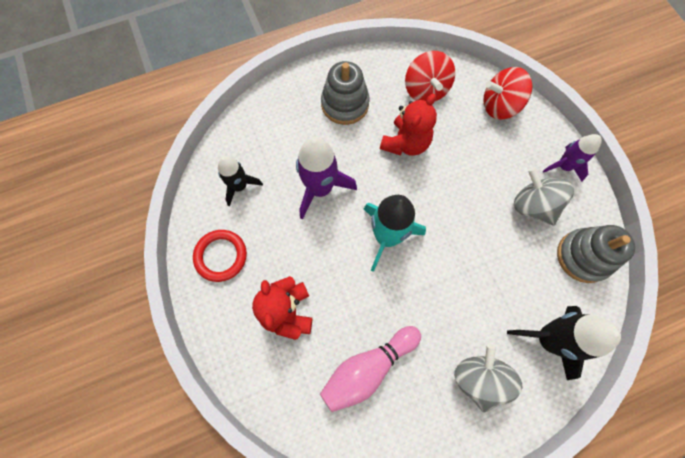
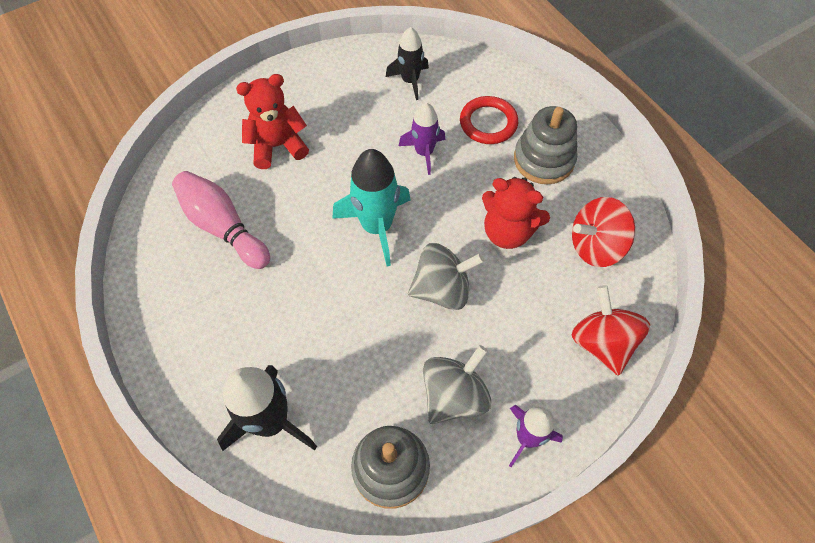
camera: 80 degrees right, 10 degrees down
red ring [193,230,247,282] -> red ring moved to [460,96,518,144]
purple rocket [296,137,357,219] -> purple rocket [399,103,445,175], size x0.63
grey spinning top [454,344,523,413] -> grey spinning top moved to [408,243,484,310]

